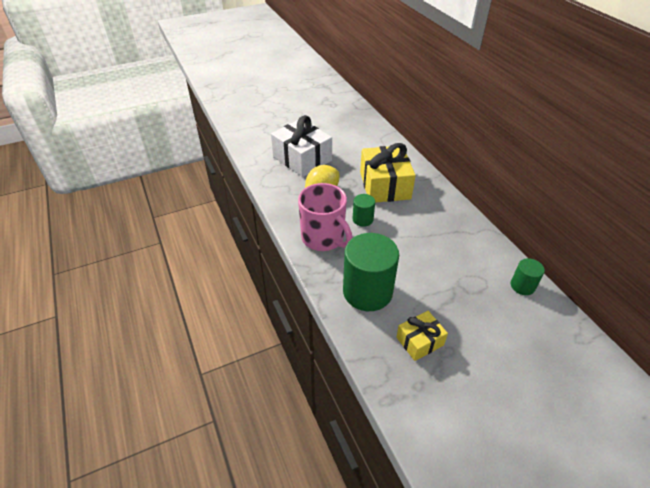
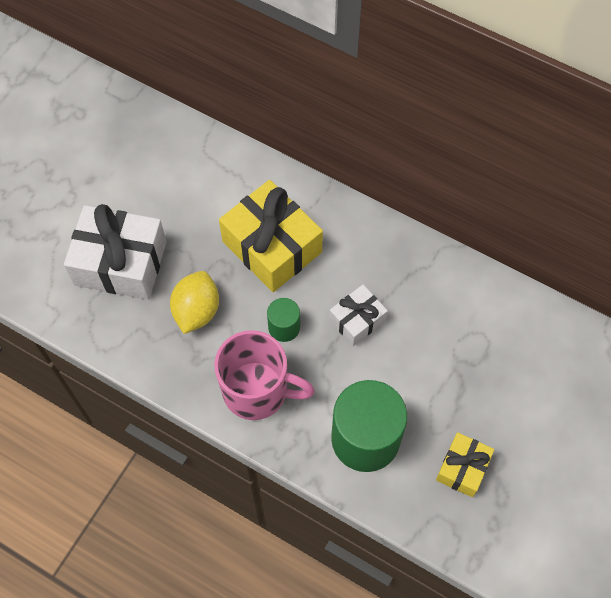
camera: 35 degrees left, 20 degrees up
green cylinder [511,258,545,295] -> none
none -> white gift [329,285,388,346]

